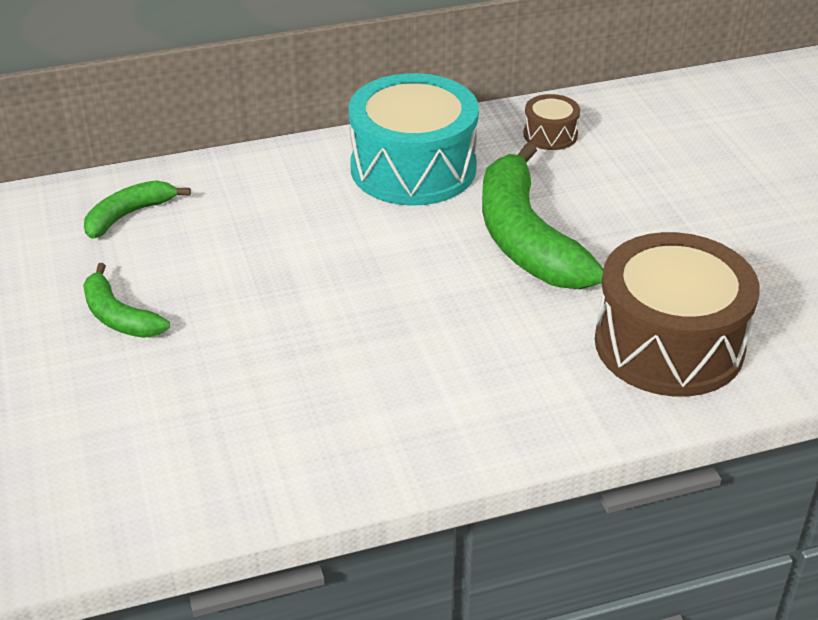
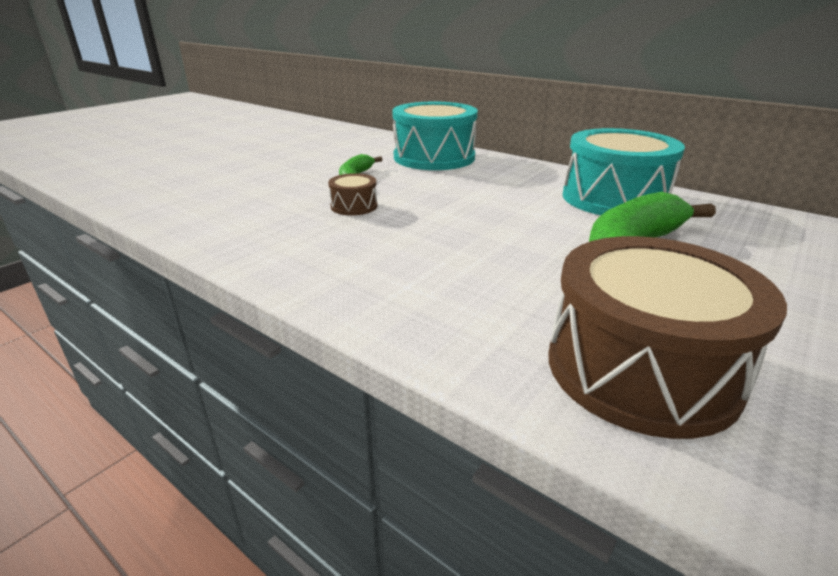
camera: 55 degrees right, 10 degrees down
green banana [84,180,191,239] -> turquoise drum [392,102,478,170]
brown drum [523,94,580,150] -> brown drum moved to [328,173,377,215]

